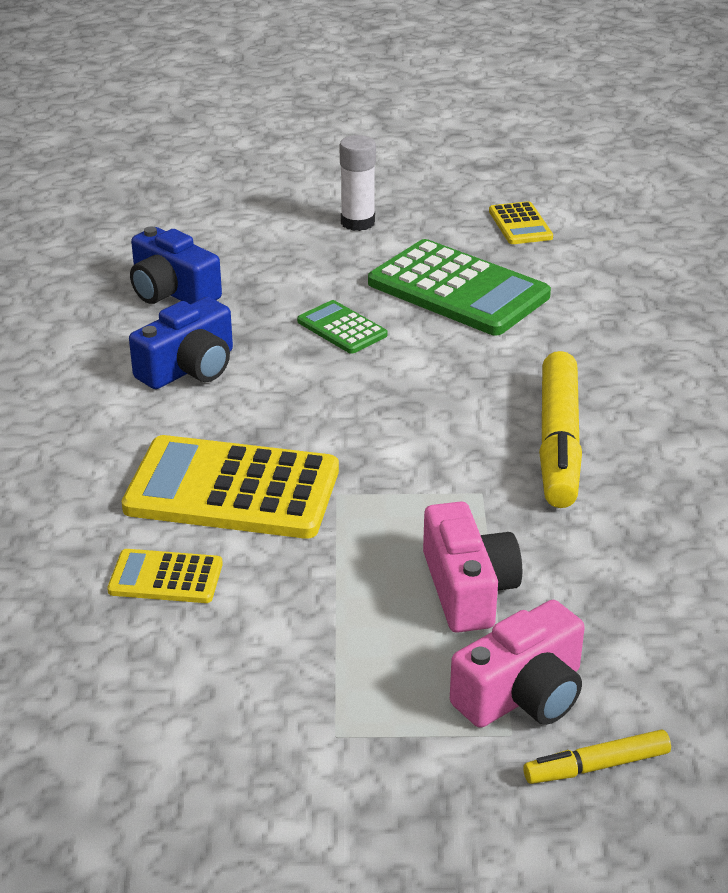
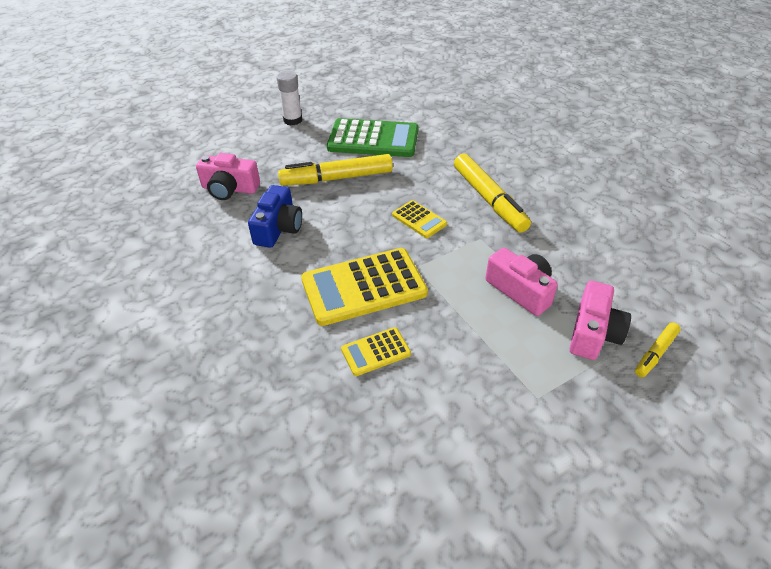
camera: 30 degrees left, 10 degrees up
blue camera [130,227,222,304] -> pink camera [196,153,260,200]
green calculator [297,300,387,354] -> yellow marker [278,154,393,186]
yellow calculator [489,201,553,244] -> yellow calculator moved to [392,200,447,238]

